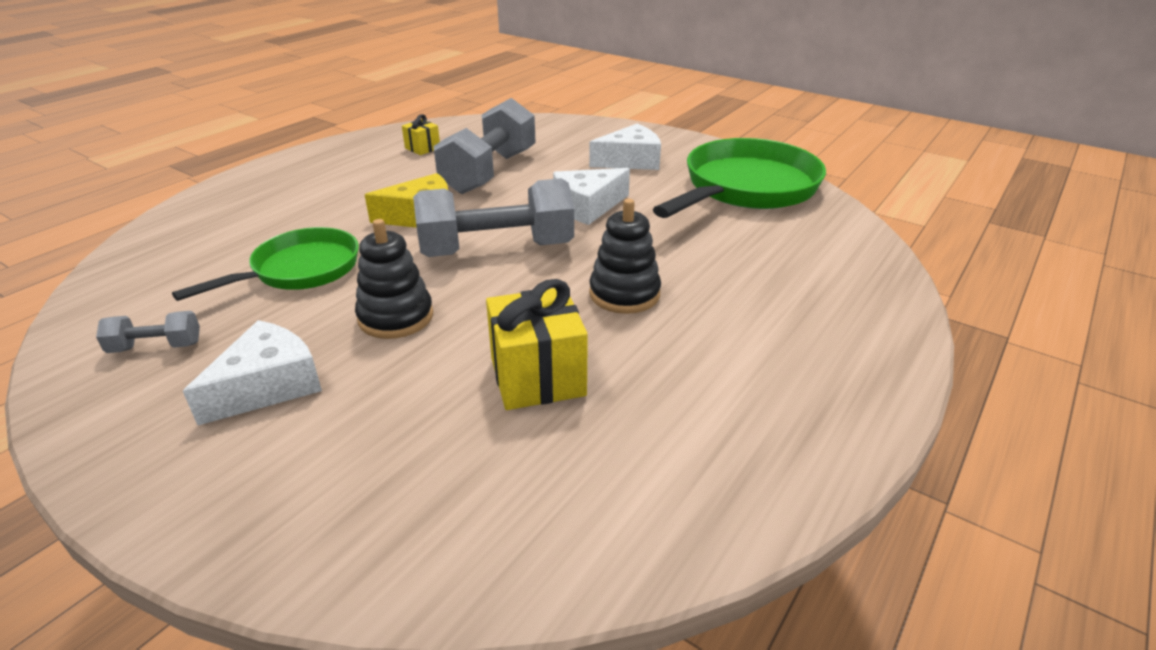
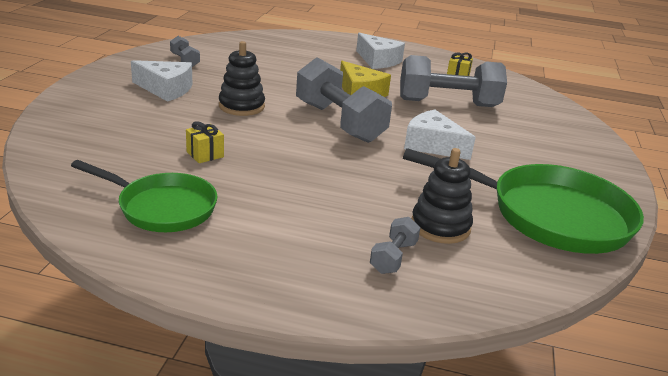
camera: 65 degrees right, 5 degrees down
green pan [172,227,359,301] -> green pan moved to [71,160,218,232]
yellow gift [486,279,588,410] -> yellow gift [186,121,224,163], size x0.53
white cheese [589,124,661,170] -> white cheese moved to [356,33,405,69]
black stacking toy [589,199,661,314] -> black stacking toy moved to [411,148,473,244]
none -> grey dumbbell [370,217,421,274]

